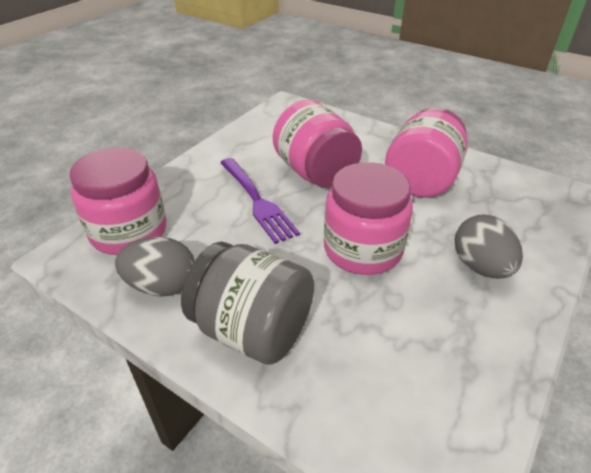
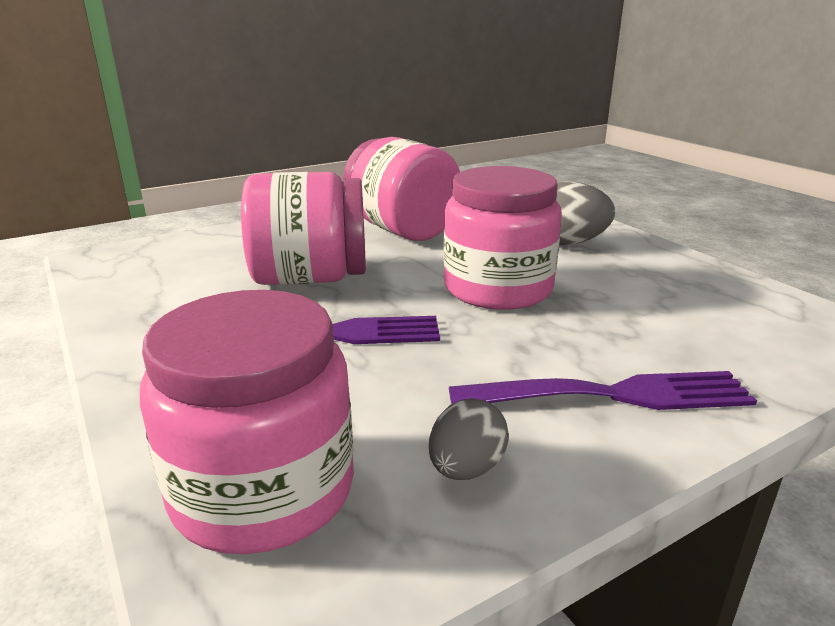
camera: 65 degrees left, 15 degrees down
grey egg [115,237,195,297] -> grey egg [429,398,509,480], size x0.63
grey jar [181,242,314,365] -> purple fork [449,371,757,410]

